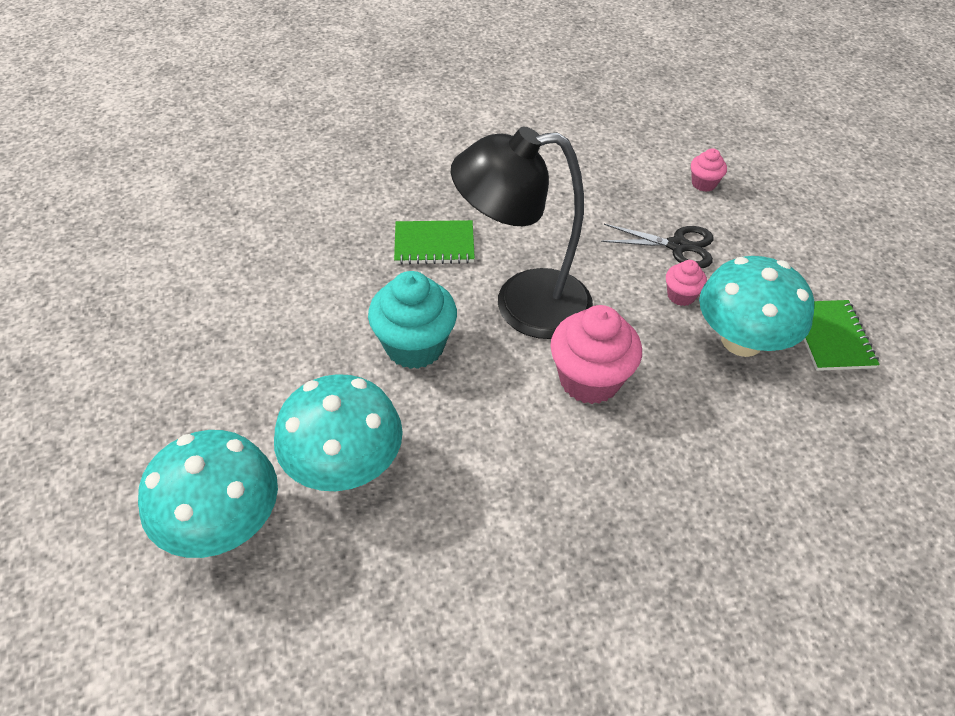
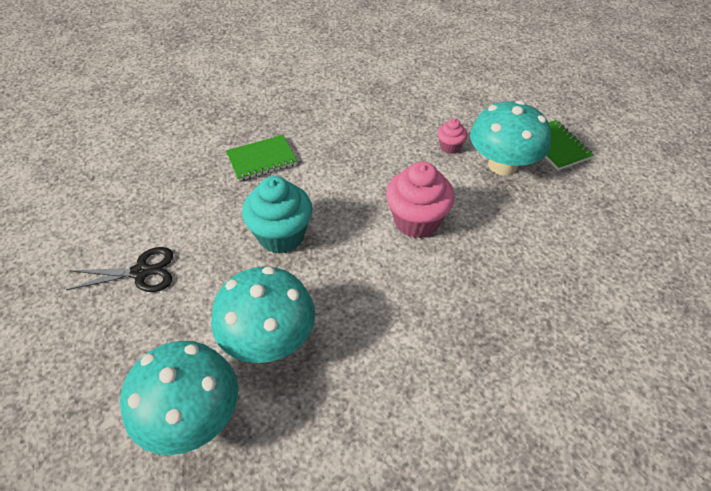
camera: 20 degrees left, 0 degrees up
black lamp [451,127,593,339] -> none
black scissors [601,224,713,268] -> black scissors moved to [66,247,173,292]
pink cupcake [691,148,727,192] -> none

